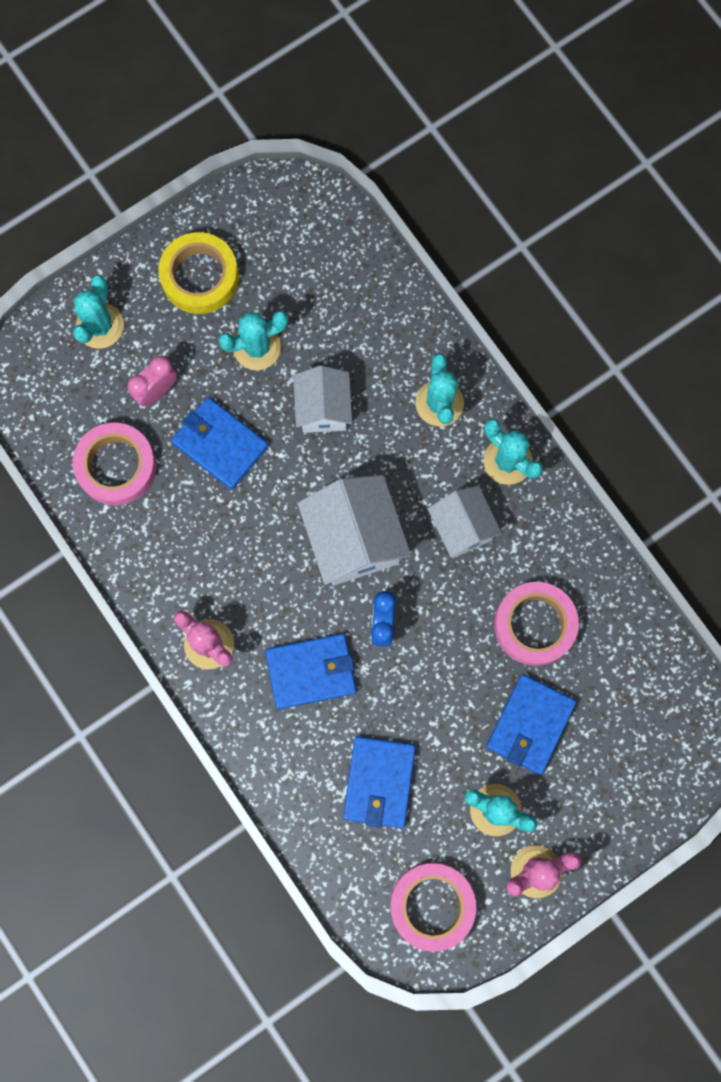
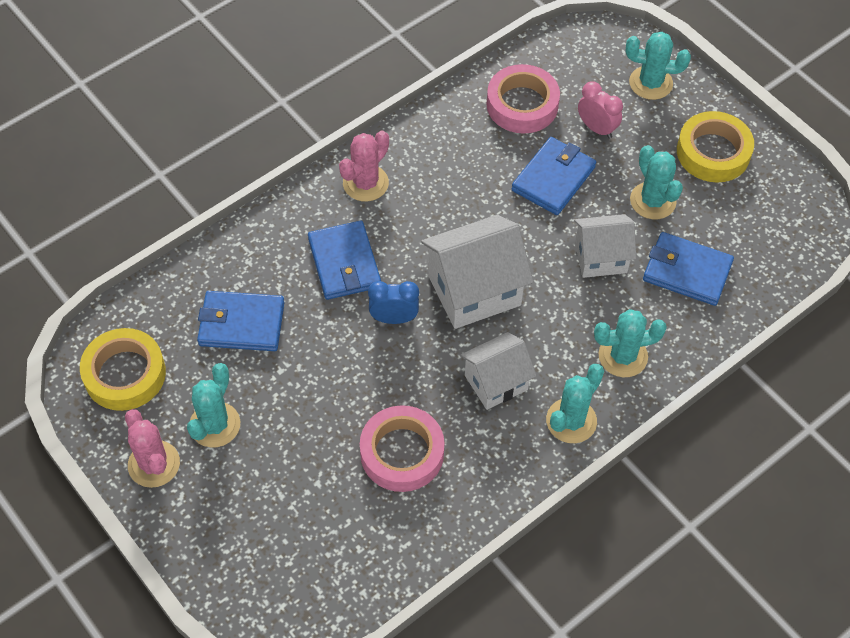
camera: 85 degrees right, 20 degrees down
pink tape [390,862,476,952] -> yellow tape [80,328,166,411]
blue wallet [486,674,576,775] -> blue wallet moved to [643,232,734,306]

